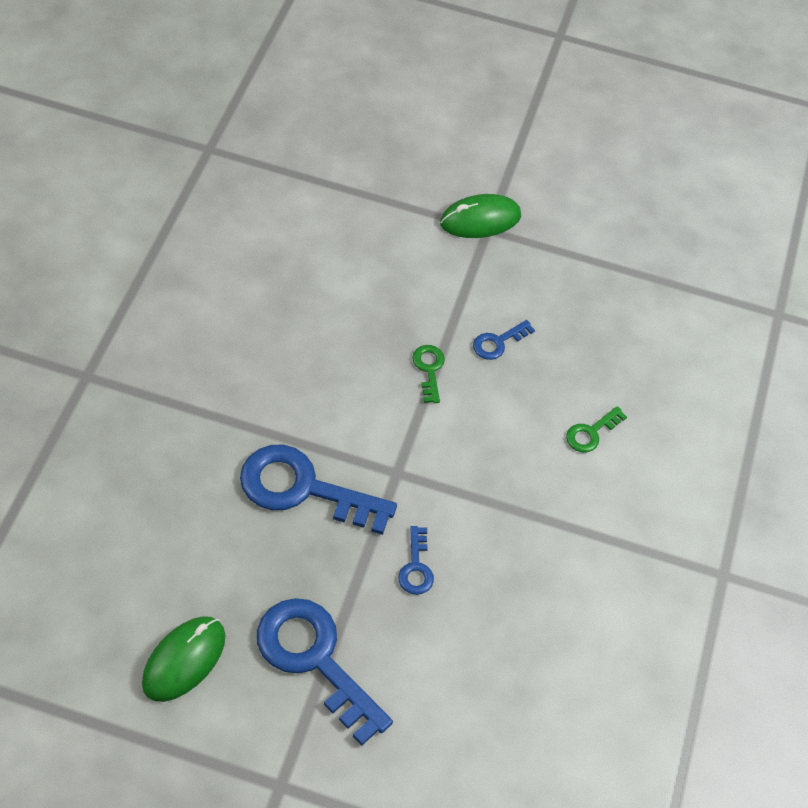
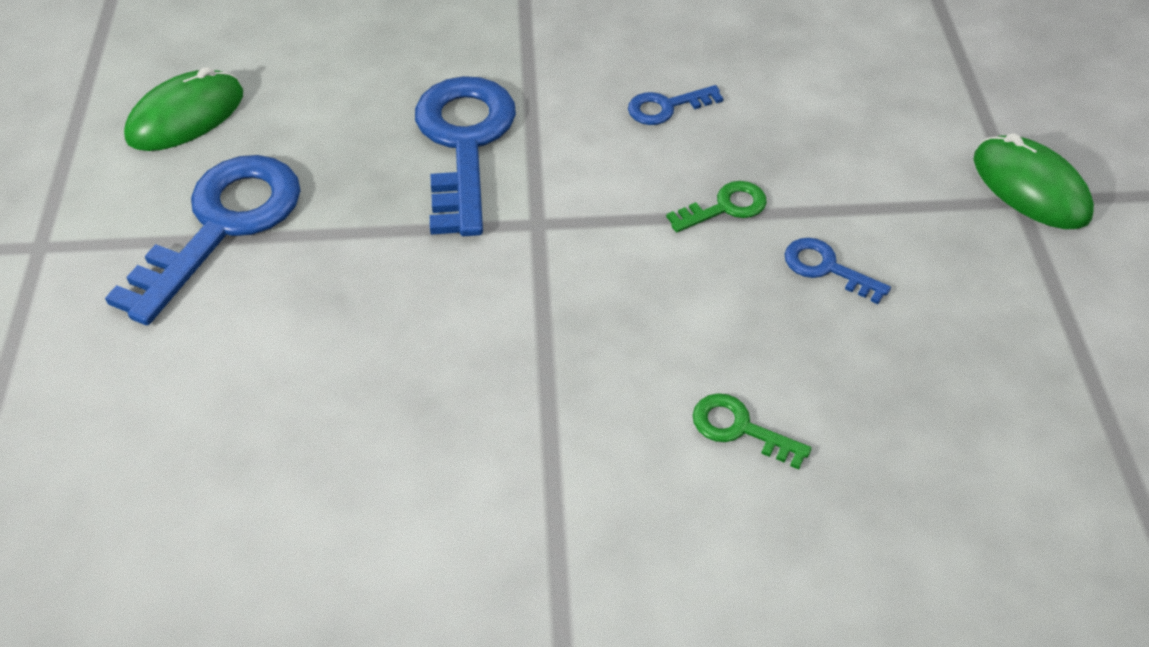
camera: 75 degrees right, 5 degrees down
green mouse [142,616,226,702] -> green mouse turned 60 degrees counterclockwise [124,67,243,151]
blue key [398,526,434,595] -> blue key moved to [628,85,724,125]

